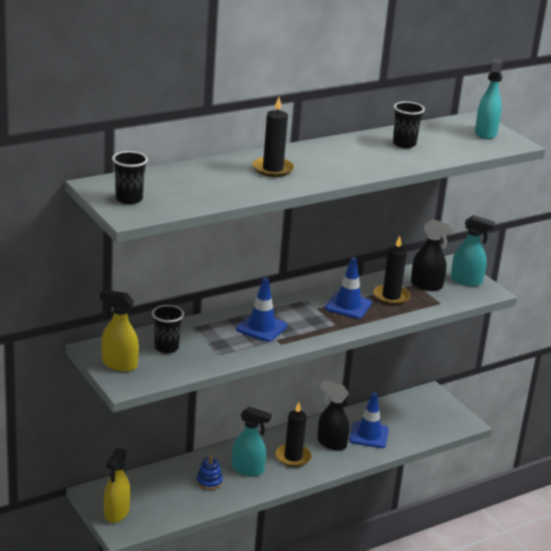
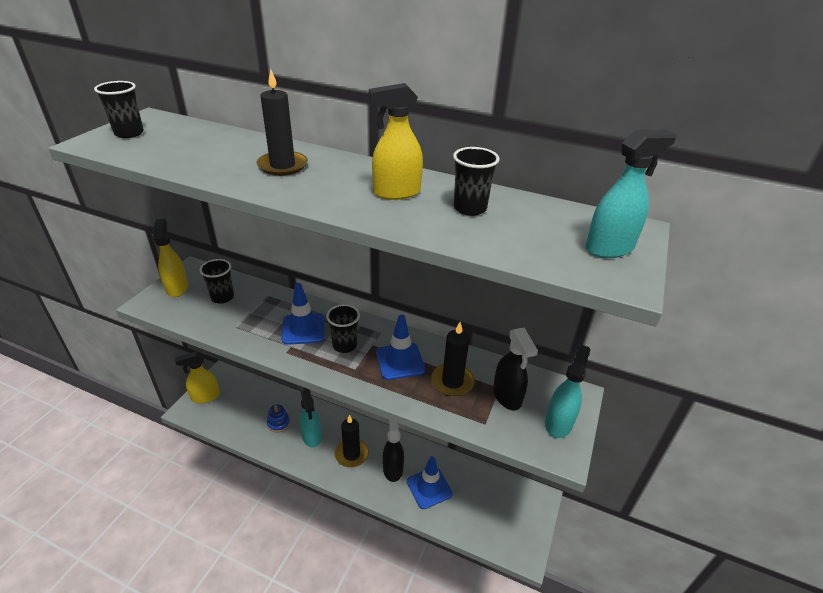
camera: 55 degrees right, 10 degrees up
turquoise spray bottle [451,215,495,286] -> turquoise spray bottle turned 135 degrees counterclockwise [545,344,590,438]
none -> black cup [326,304,360,353]
none -> yellow spray bottle [369,83,423,200]

